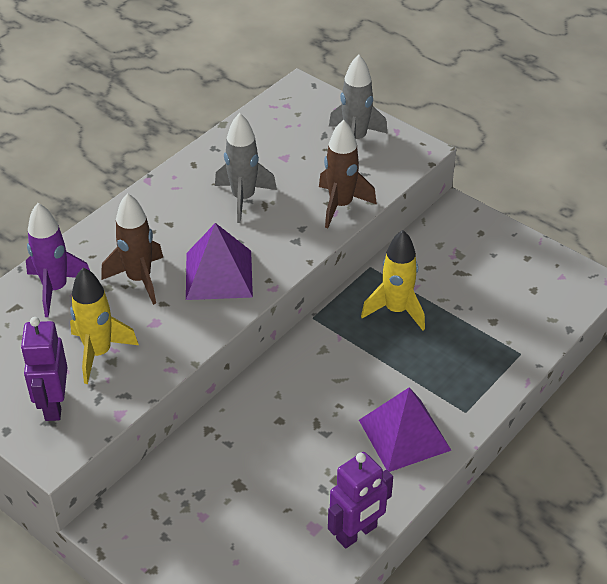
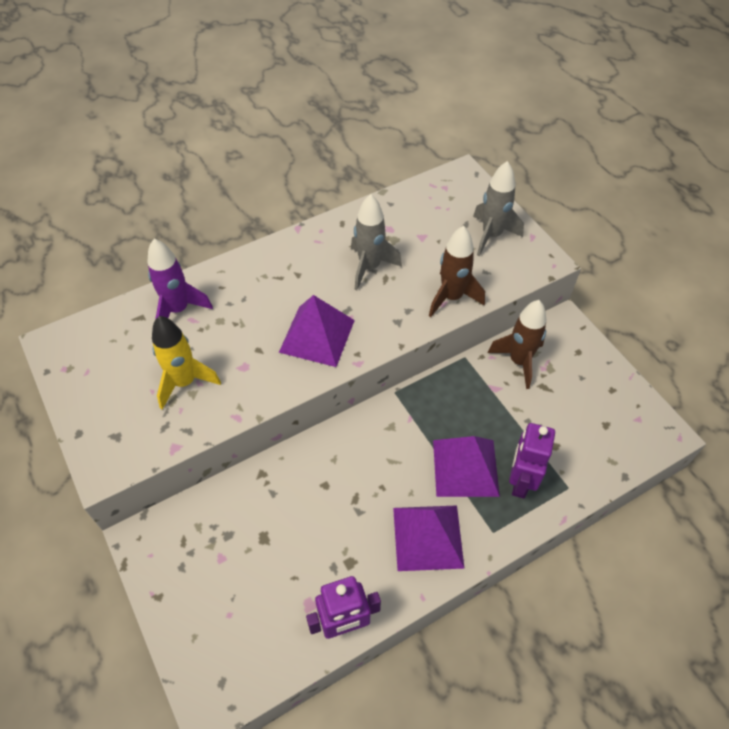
camera: 20 degrees right, 10 degrees up
purple robot [21,317,67,421] -> purple robot moved to [509,423,555,499]
brown rocket [101,193,163,305] -> brown rocket moved to [488,300,546,389]
yellow rocket [361,230,425,330] -> none
none -> purple pyramid [433,436,500,497]

